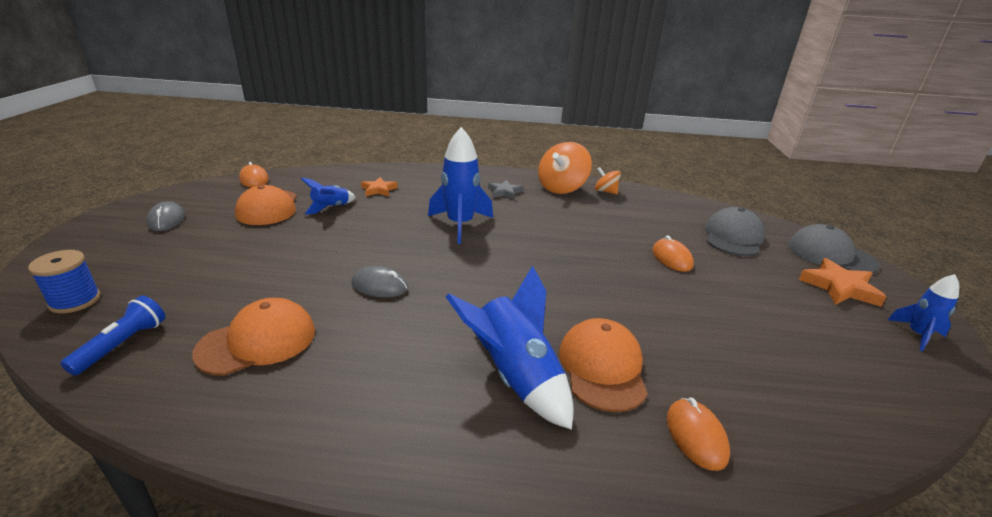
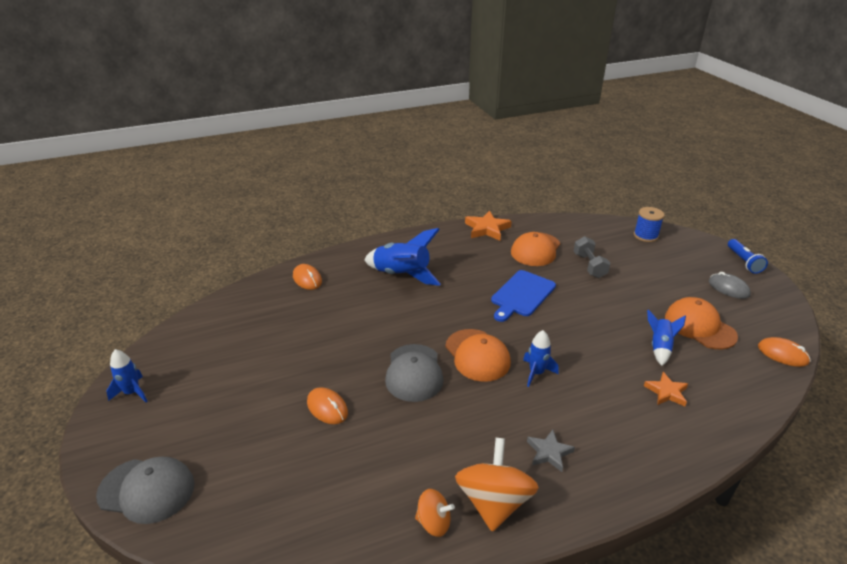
camera: 155 degrees right, 5 degrees up
blue flashlight [60,295,165,376] -> blue flashlight moved to [728,239,768,274]
grey mouse [351,266,408,298] -> blue cutting board [491,270,556,322]
blue rocket [428,127,493,244] -> blue rocket [523,330,559,387], size x0.56
orange cap [559,318,648,412] -> orange cap moved to [445,329,511,382]
grey cap [705,207,765,256] -> grey cap moved to [385,344,444,402]
orange star [799,258,886,307] -> orange star moved to [465,211,512,241]
none -> grey dumbbell [574,236,610,278]

